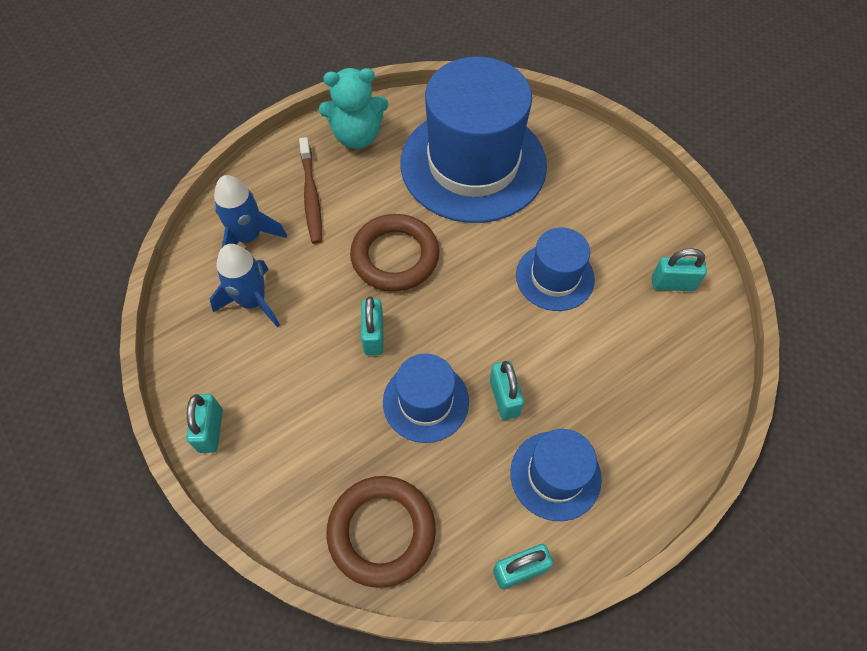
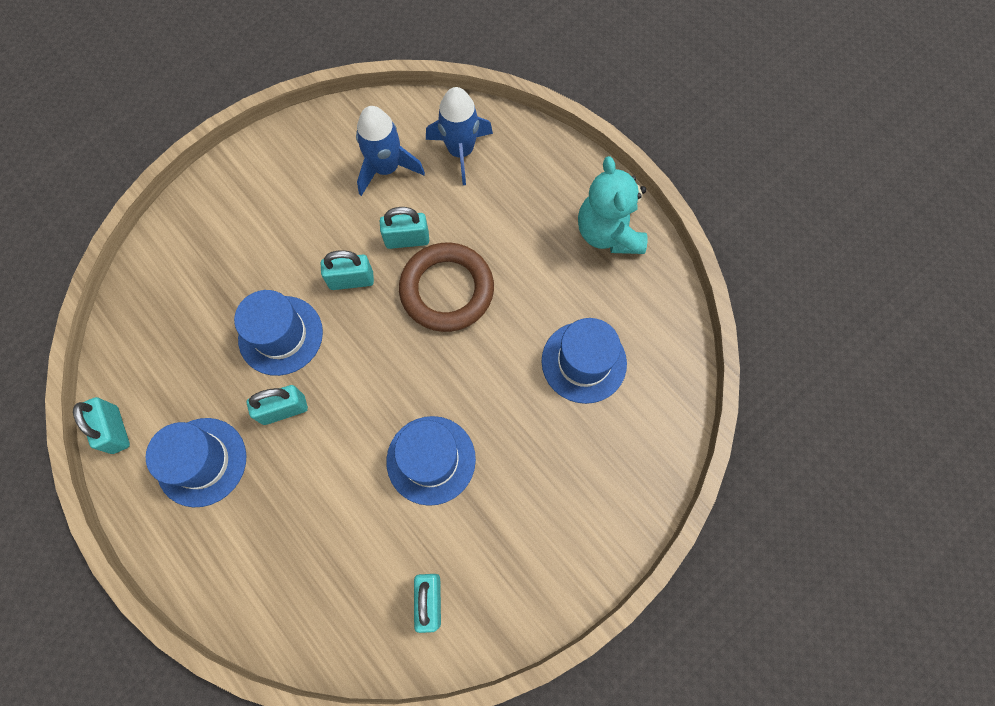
camera: 85 degrees right, 10 degrees up
turquoise padlock [186,394,223,453] -> turquoise padlock moved to [380,207,429,249]
brown toothbrush [299,137,322,244] -> none
brown ring [327,476,436,588] -> none
blue hat [400,57,547,223] -> blue hat [541,318,627,404], size x0.49

